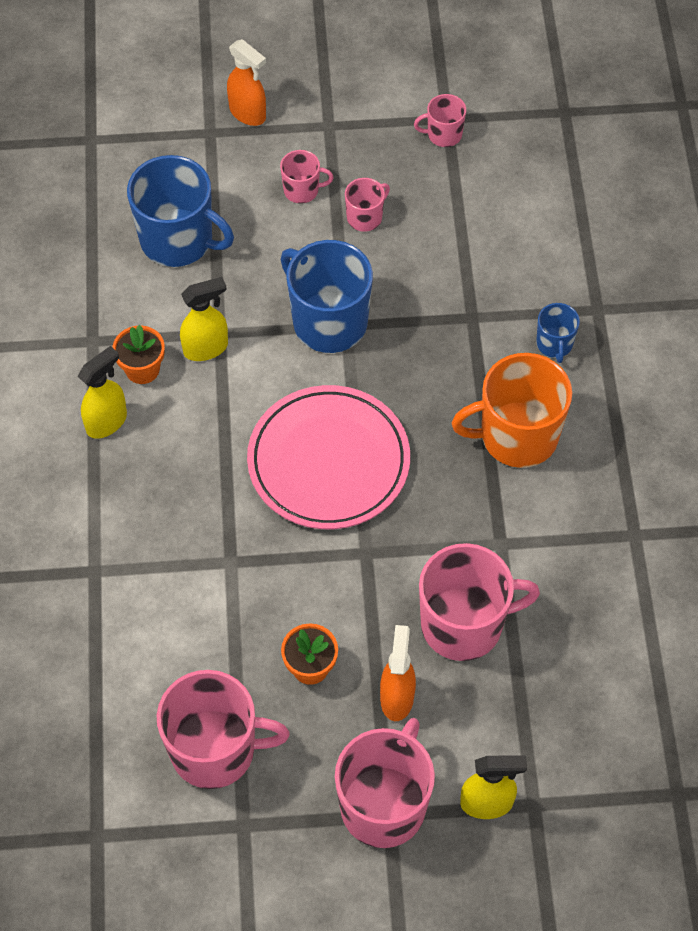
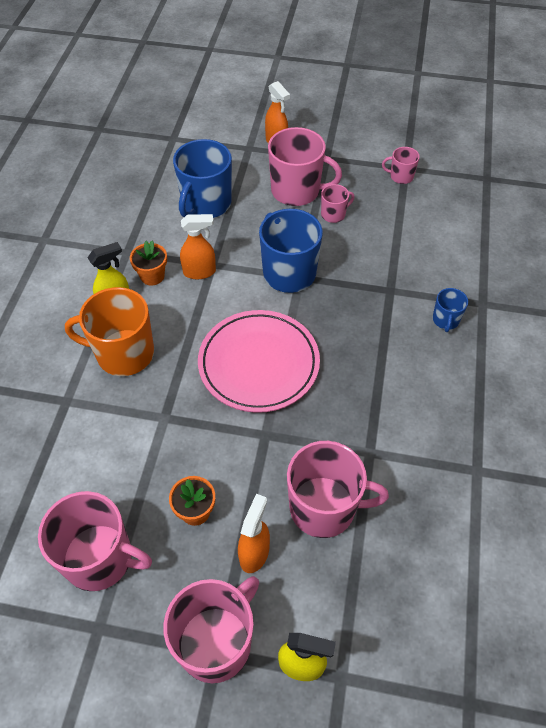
camera: 15 degrees right, 5 degrees down
blue mug [127,155,234,267] -> blue mug turned 75 degrees clockwise [173,139,232,218]
yellow spray bottle [180,277,228,361] -> orange spray bottle [180,214,216,279]
pink mug [280,150,334,204] -> pink mug [268,127,342,206], size x2.04
orange mug [452,353,572,468] -> orange mug moved to [65,287,154,376]

